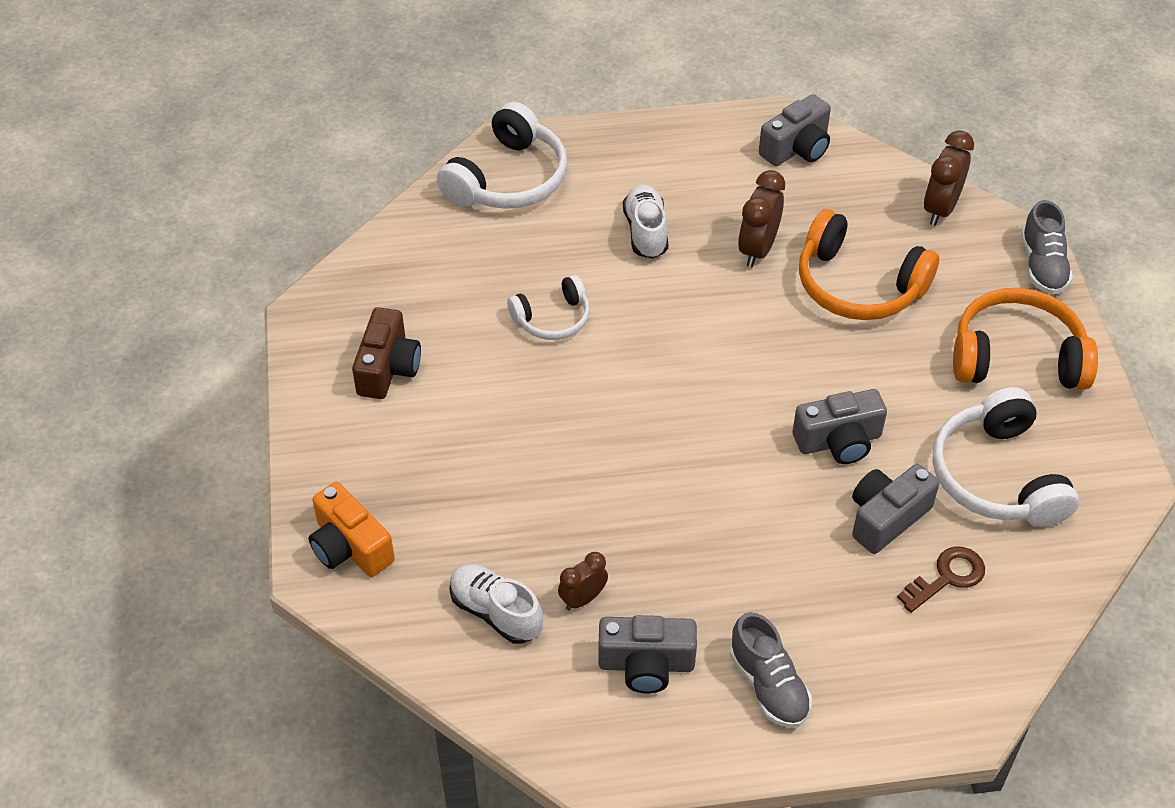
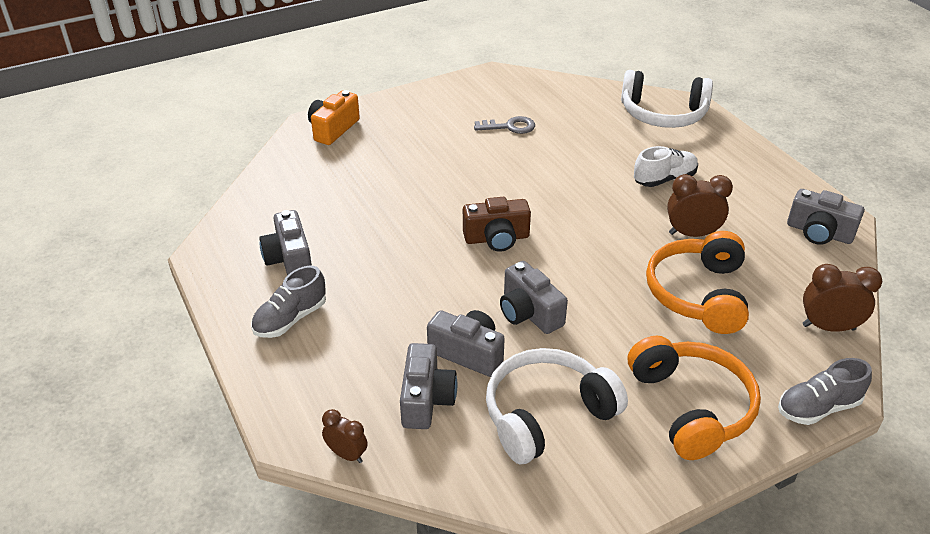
camera: 70 degrees right, 10 degrees down
brown camera [352,307,421,399] -> brown camera moved to [463,197,531,252]
white shoe [449,564,543,644] -> none
white headphones [507,275,590,340] -> none
brown clock [558,552,608,610] -> brown clock moved to [322,409,368,463]
brown key [897,547,985,613] -> grey camera [400,343,457,429]
none -> grey key [474,116,535,134]

